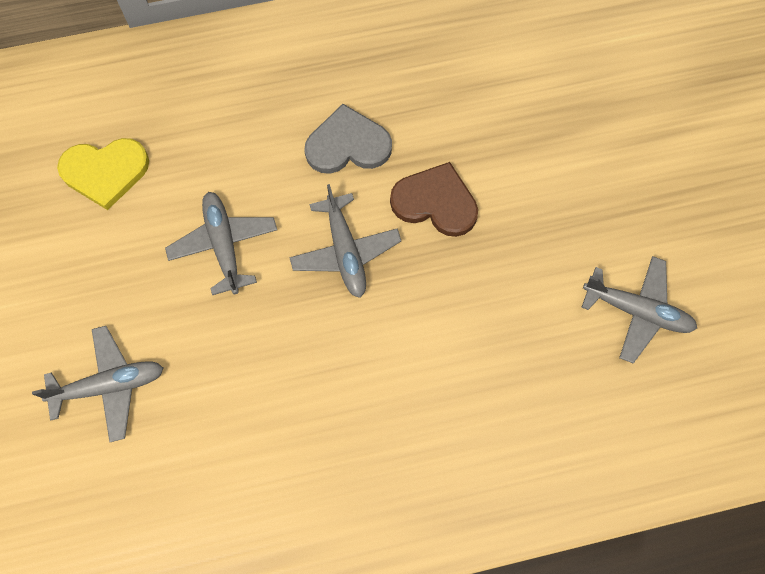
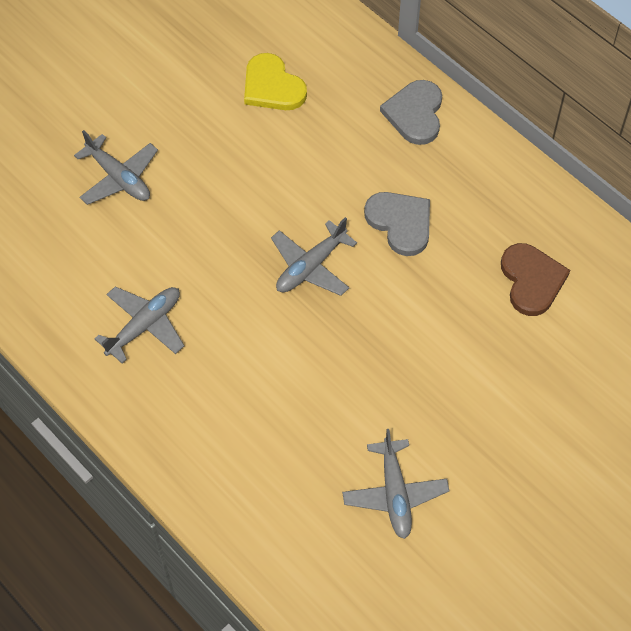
camera: 60 degrees right, 10 degrees down
grey plane [165,192,277,295] -> grey plane moved to [95,287,184,363]
brown heart [390,162,478,237] -> brown heart moved to [501,243,570,316]
none -> grey heart [380,80,442,145]

